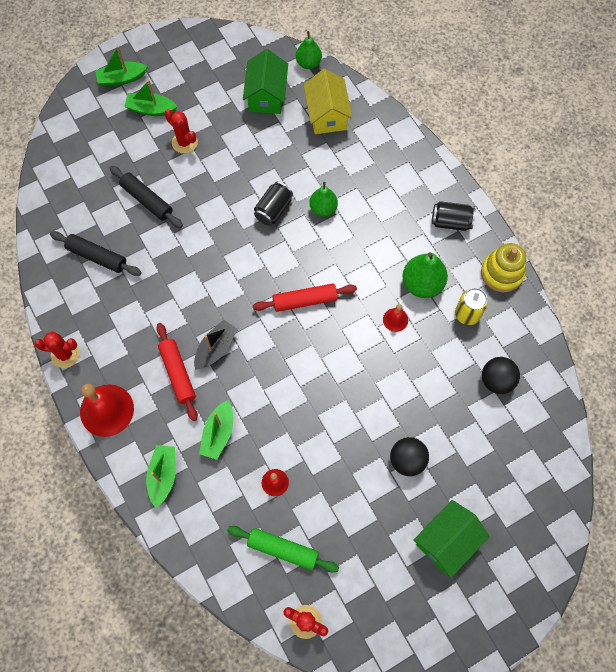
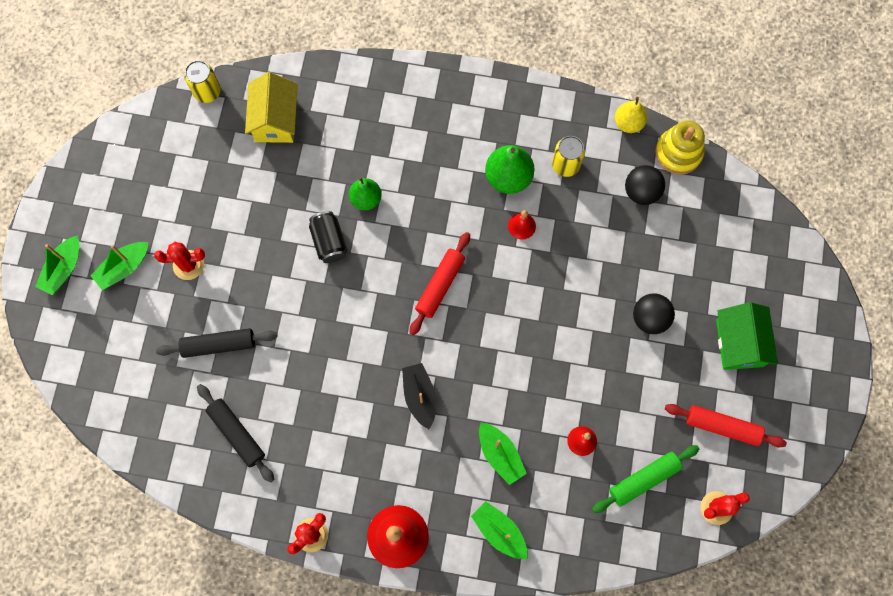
camera: 50 degrees left, 5 degrees up
black rolling pin [50,231,141,276] -> black rolling pin turned 75 degrees clockwise [197,384,274,483]
red rolling pin [156,323,198,421] -> red rolling pin moved to [665,404,787,447]
green house [243,49,288,114] -> none
green pear [296,31,322,69] -> yellow can [184,60,221,103]
yellow house [303,69,353,134] -> yellow house turned 60 degrees clockwise [245,72,298,143]
black can [432,201,476,231] -> none
yellow stacking toy [481,243,526,292] -> yellow stacking toy moved to [655,120,705,175]
none -> yellow pear [615,97,647,133]

